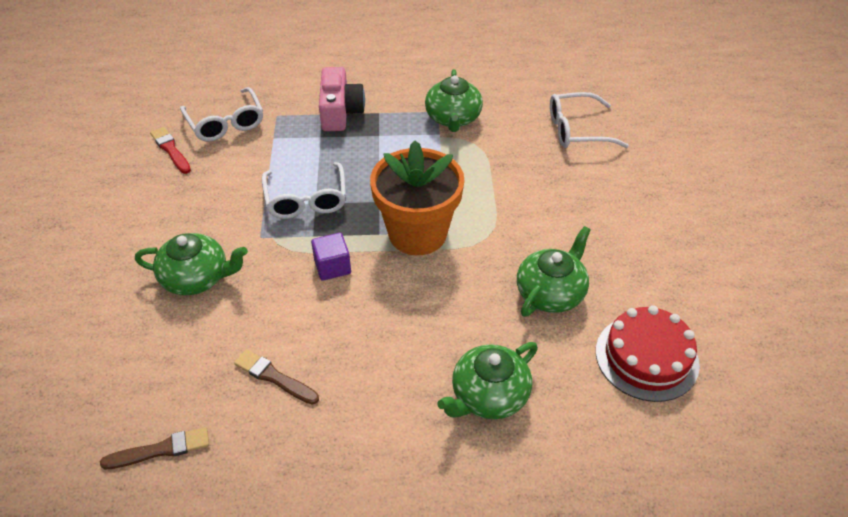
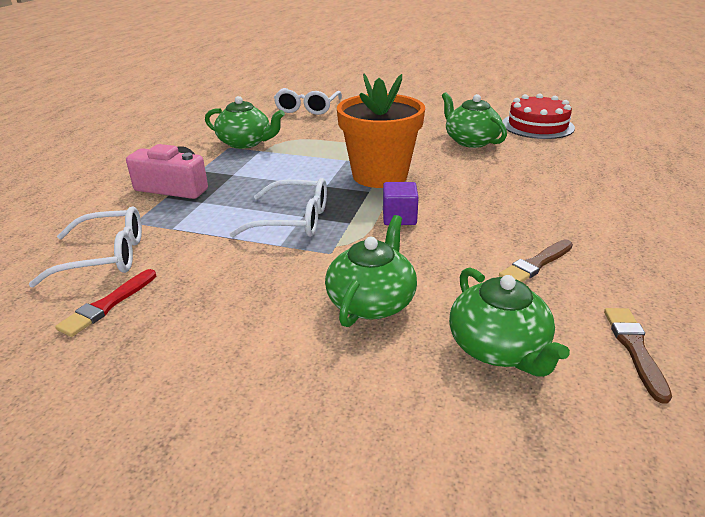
camera: 70 degrees left, 15 degrees down
red brush [150,127,191,174] -> red brush turned 45 degrees counterclockwise [55,269,156,337]
green teapot [437,342,538,419] -> green teapot moved to [449,268,570,377]

